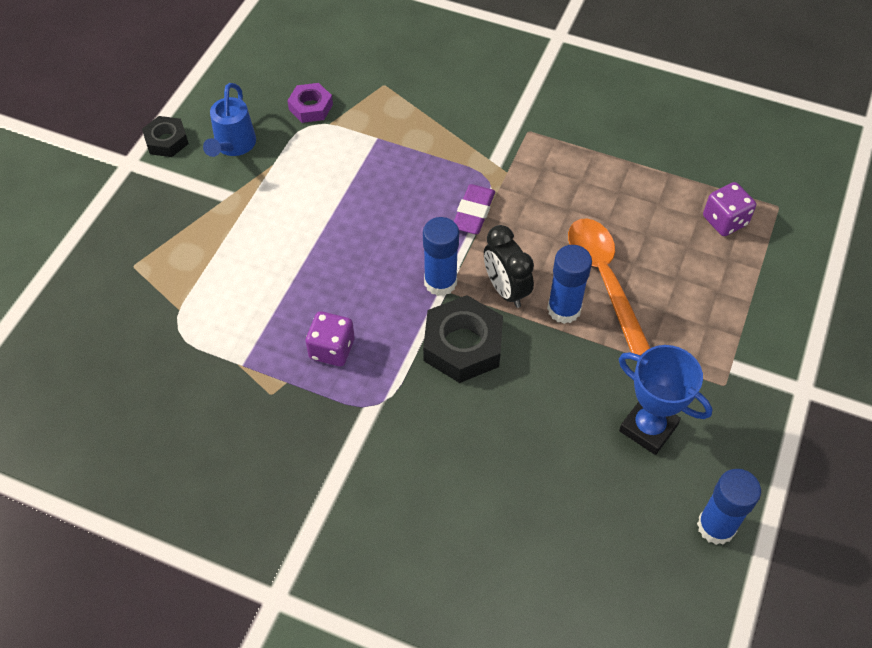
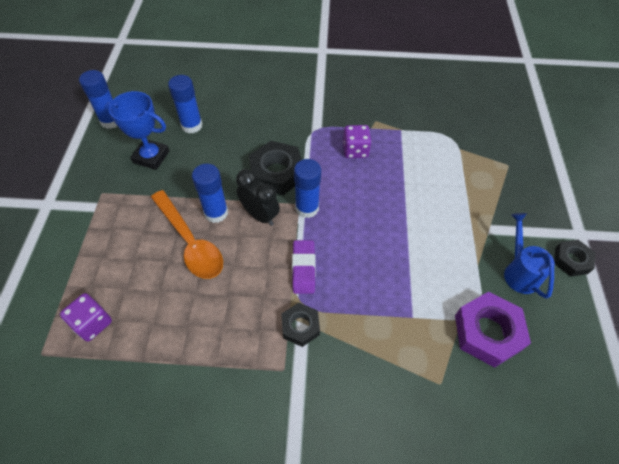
camera: 160 degrees right, 0 degrees up
purple nut [287,83,333,123] -> purple nut [455,292,531,368], size x1.68
none -> blue glue stick [168,75,202,133]
none -> black nut [282,303,320,347]

